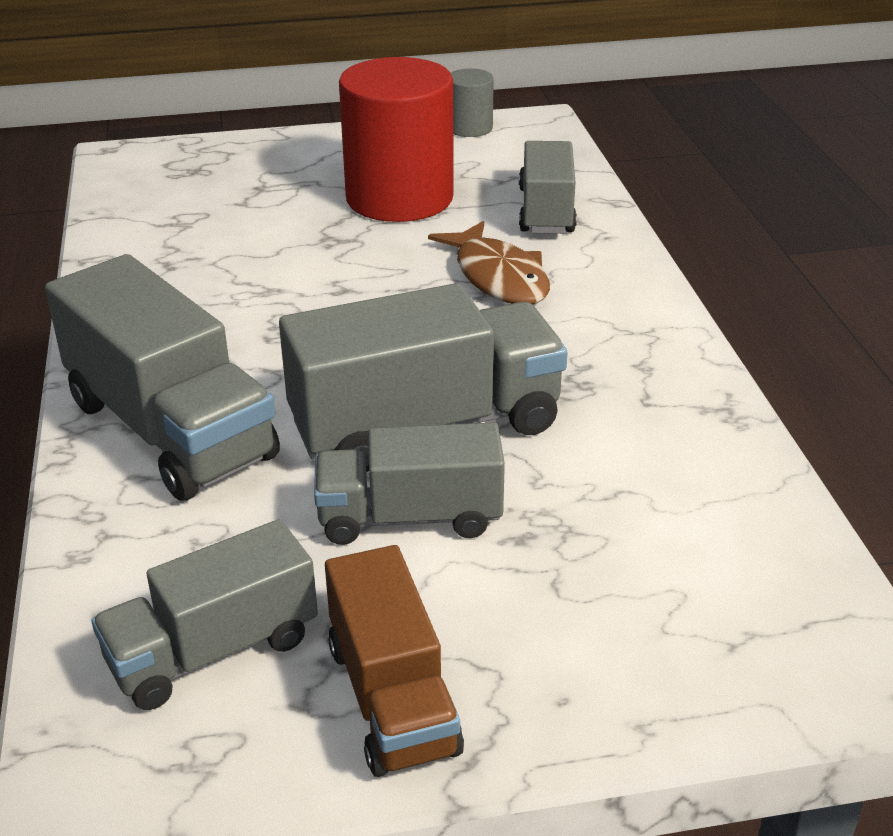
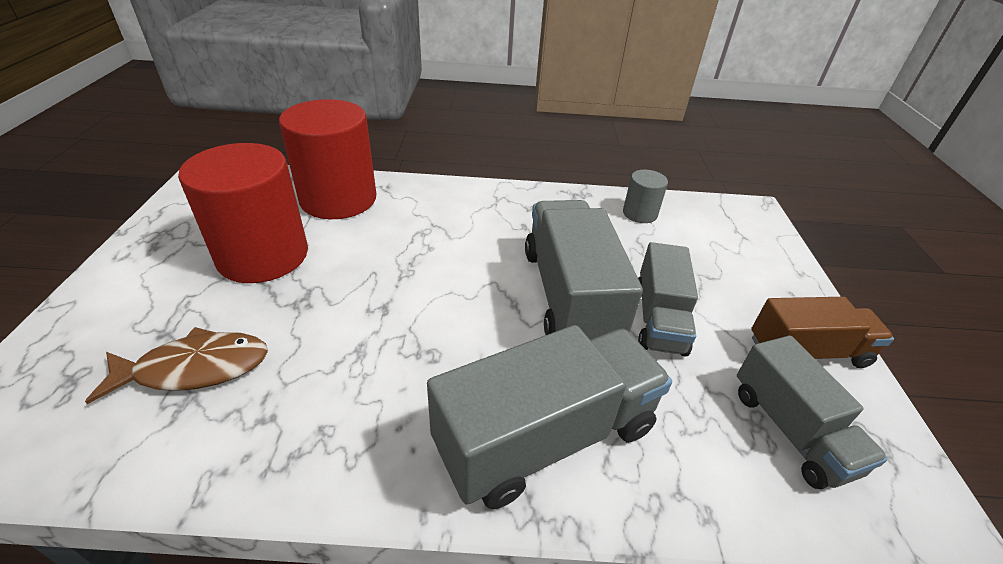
camera: 80 degrees left, 5 degrees up
brown fish [428,221,550,304] -> brown fish moved to [85,327,268,404]
grey cylinder [451,68,494,137] -> grey cylinder moved to [623,170,668,223]
grey truck [519,141,577,234] -> red cylinder [279,99,376,219]

